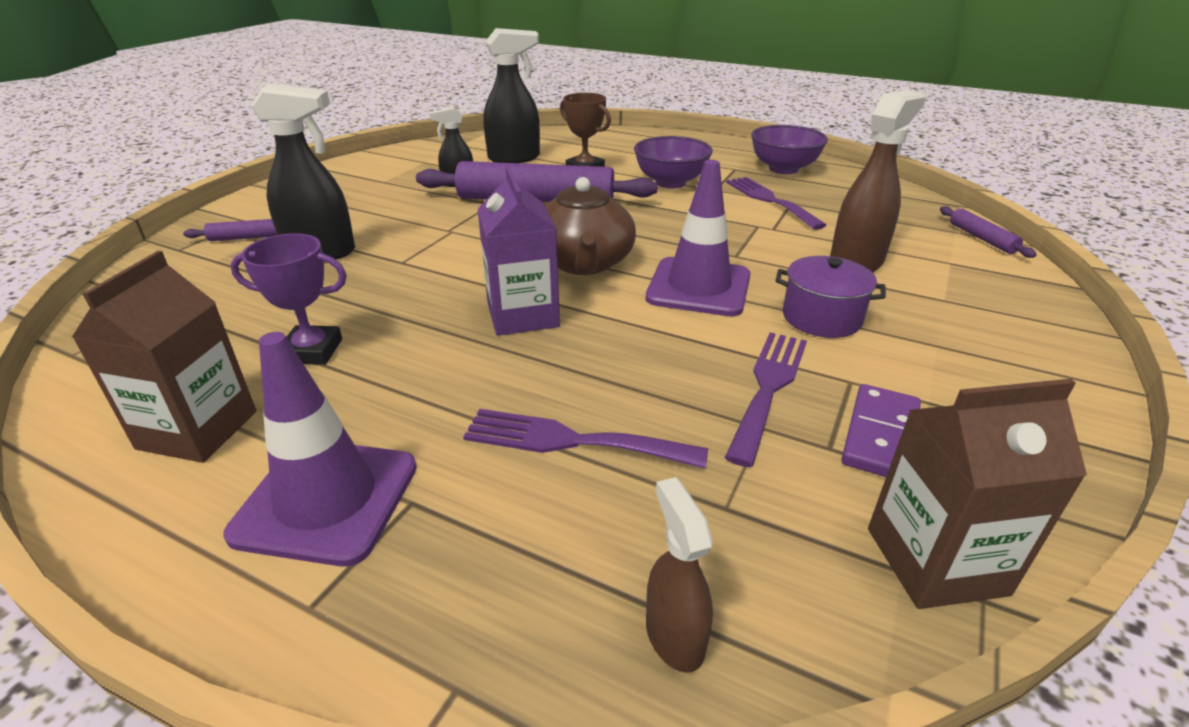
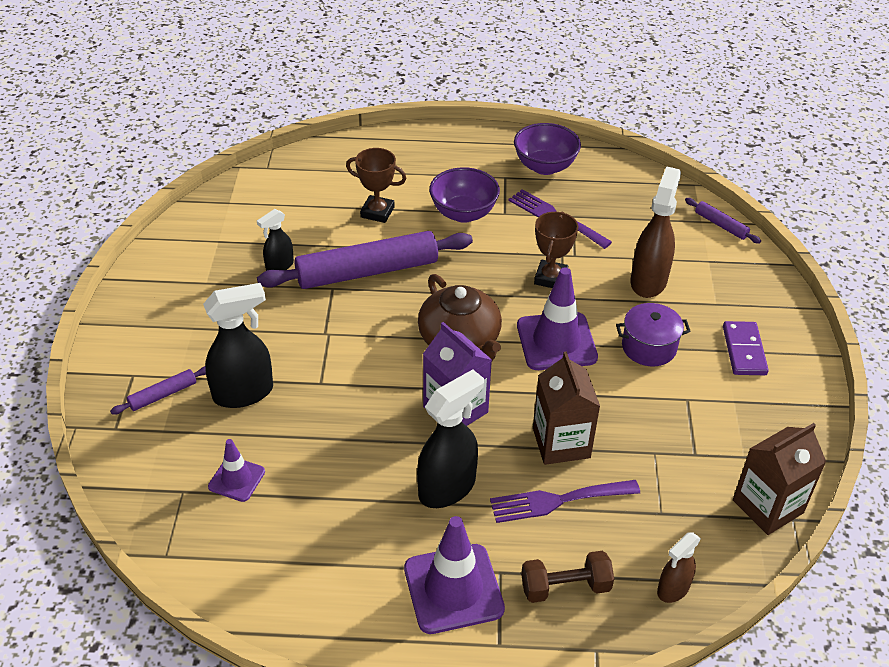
camera: 25 degrees left, 10 degrees up
brown carton [72,251,256,463] -> brown carton moved to [533,351,600,465]
purple trophy [230,233,347,365] -> none
black spray bottle [484,28,540,163] -> black spray bottle moved to [417,369,484,508]
brown spray bottle [646,477,713,673] -> brown spray bottle turned 90 degrees counterclockwise [657,532,701,603]
purple fork [725,332,807,467] -> none
purple domino [841,384,921,477] -> purple domino moved to [723,321,769,375]
none -> purple traffic cone [208,439,265,502]
none -> brown dumbbell [521,551,614,603]
none -> brown trophy [534,212,578,288]

